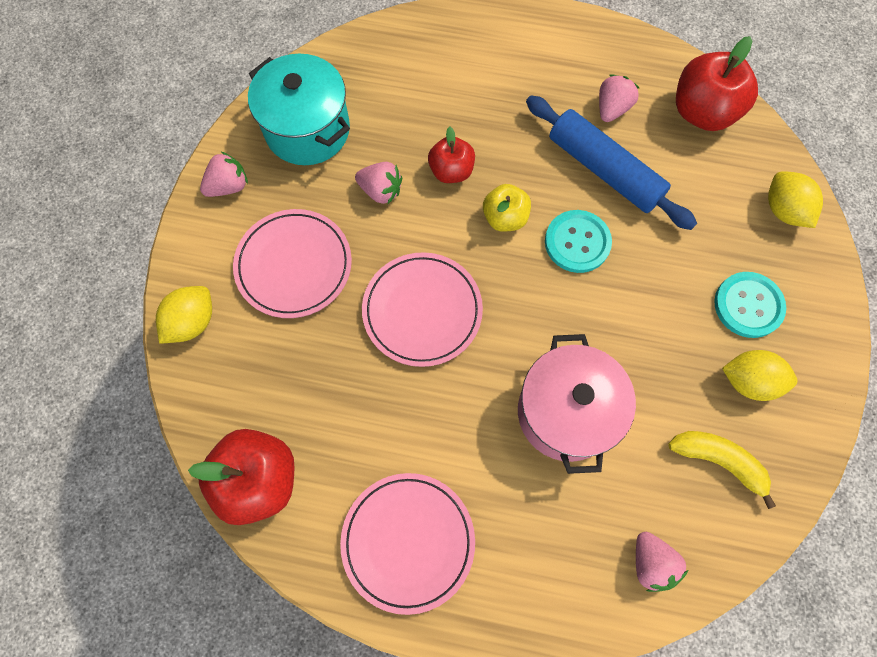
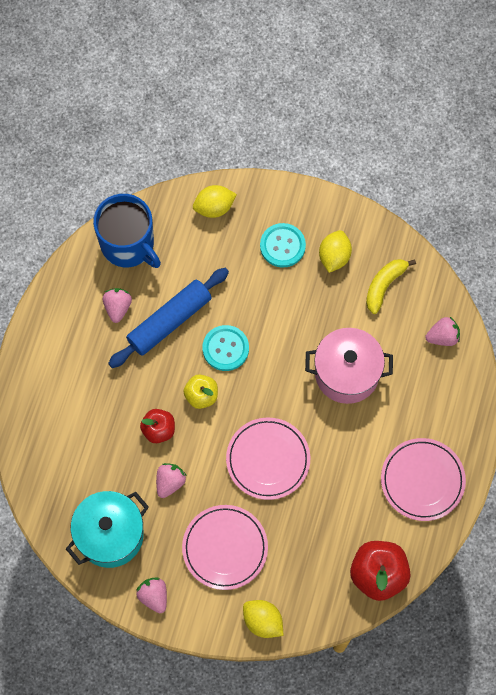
camera: 85 degrees left, 0 degrees up
pink strawberry [599,74,639,122] -> pink strawberry turned 60 degrees clockwise [103,288,132,323]
red apple [676,36,758,131] -> blue mug [93,194,161,268]

